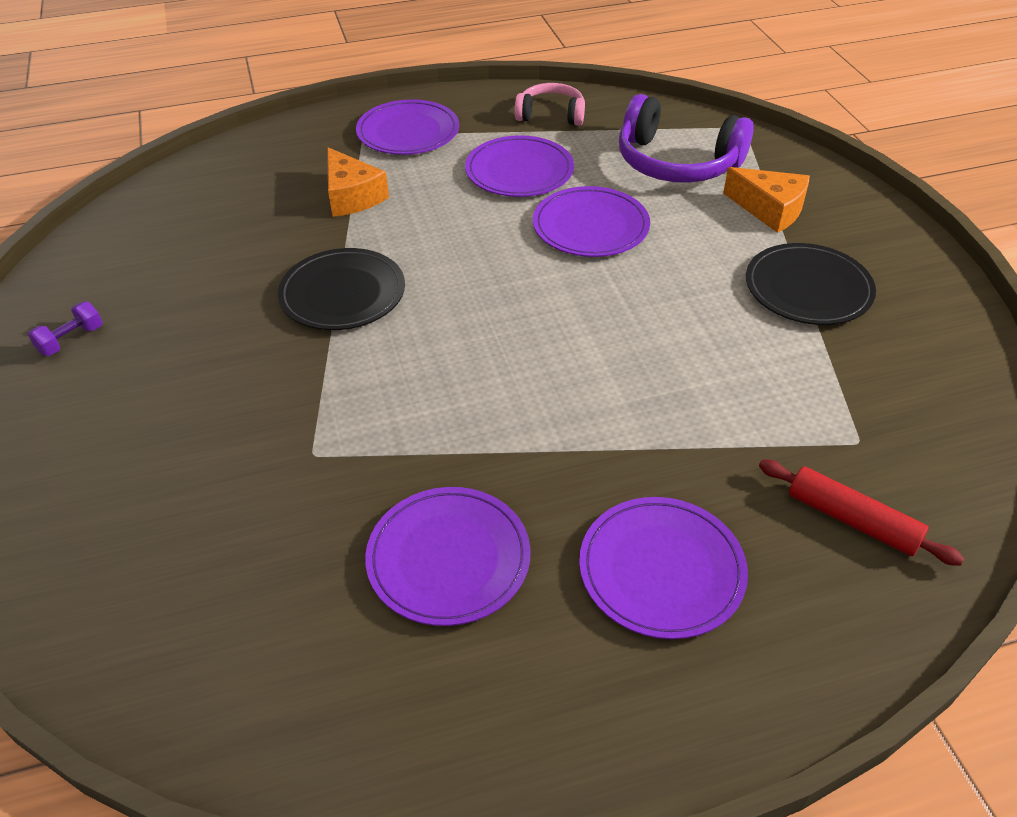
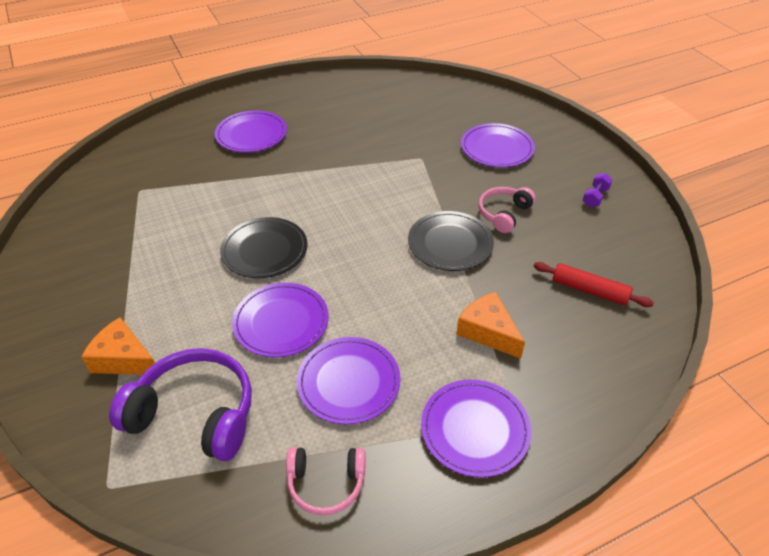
camera: 170 degrees right, 0 degrees up
purple plate [365,487,530,626] -> purple plate moved to [461,123,535,167]
black plate [746,243,876,325] -> black plate moved to [220,217,308,278]
red rolling pin [759,460,964,566] -> red rolling pin moved to [533,262,654,307]
none -> pink headphones [478,187,536,233]

